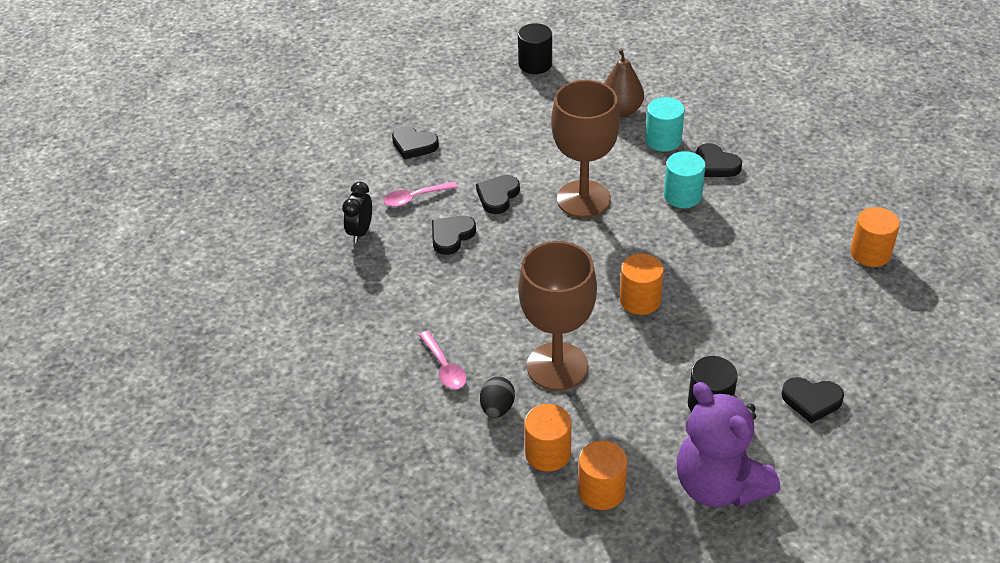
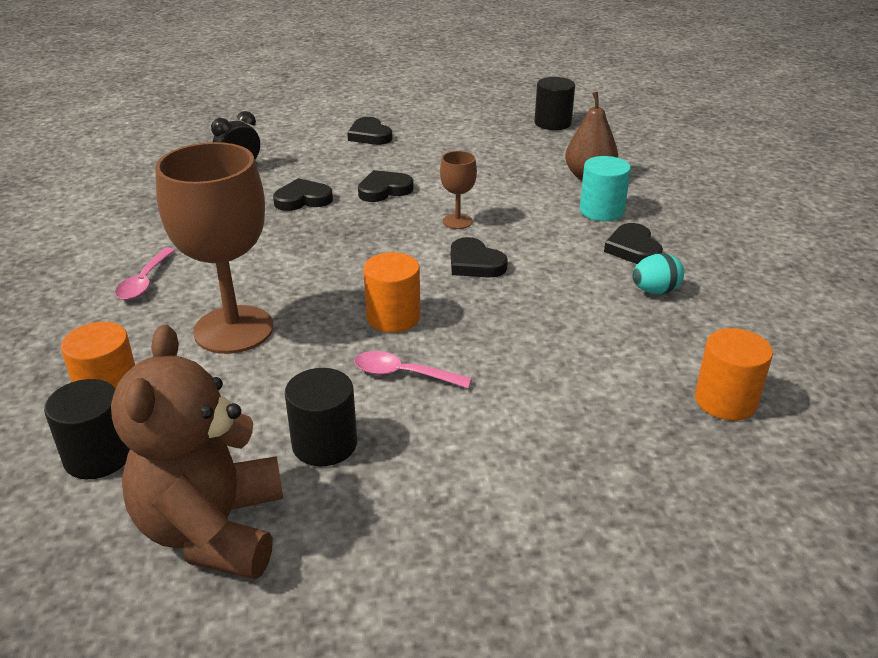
camera: 35 degrees right, 10 degrees down
pink spoon [383,182,458,207] -> pink spoon moved to [354,351,472,388]
black egg [480,377,515,418] -> none
brown goblet [551,80,620,218] -> brown goblet [440,151,477,229], size x0.46
orange cylinder [578,441,627,510] -> black cylinder [44,379,130,479]
turquoise cylinder [664,151,706,208] -> none
purple teddy bear [677,382,780,507] -> brown teddy bear [111,325,283,579]
black heart [782,377,844,423] -> black heart moved to [451,237,508,278]
none -> turquoise egg [632,253,684,294]

